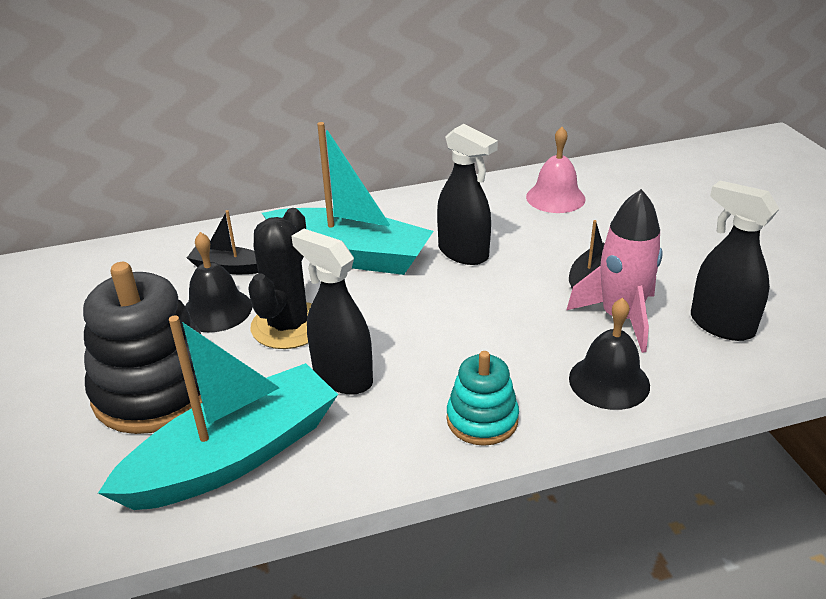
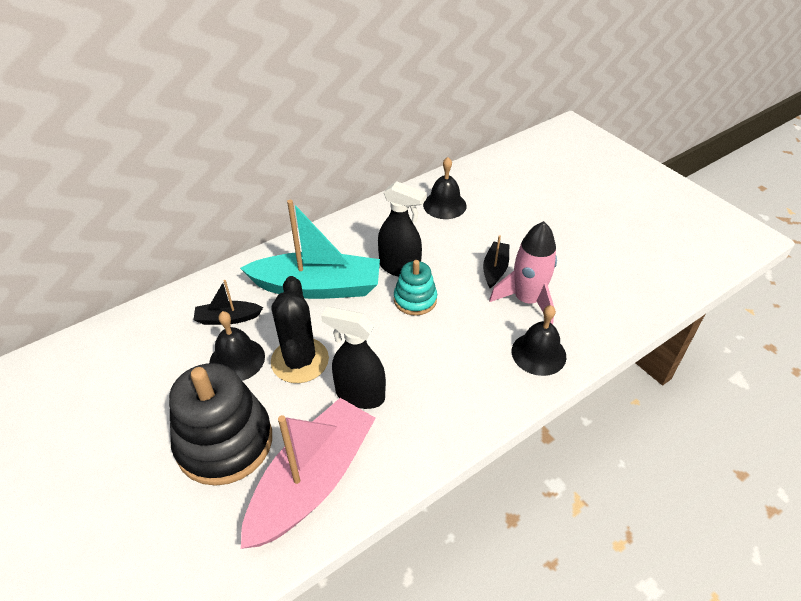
camera: 20 degrees left, 10 degrees up
turquoise boat [98,315,338,510] -> pink boat [241,398,376,549]
turquoise stacking toy [447,351,519,446] -> turquoise stacking toy moved to [394,260,437,316]
pink bell [526,127,586,213] -> black bell [423,157,467,219]
black spray bottle [691,181,779,341] -> none

